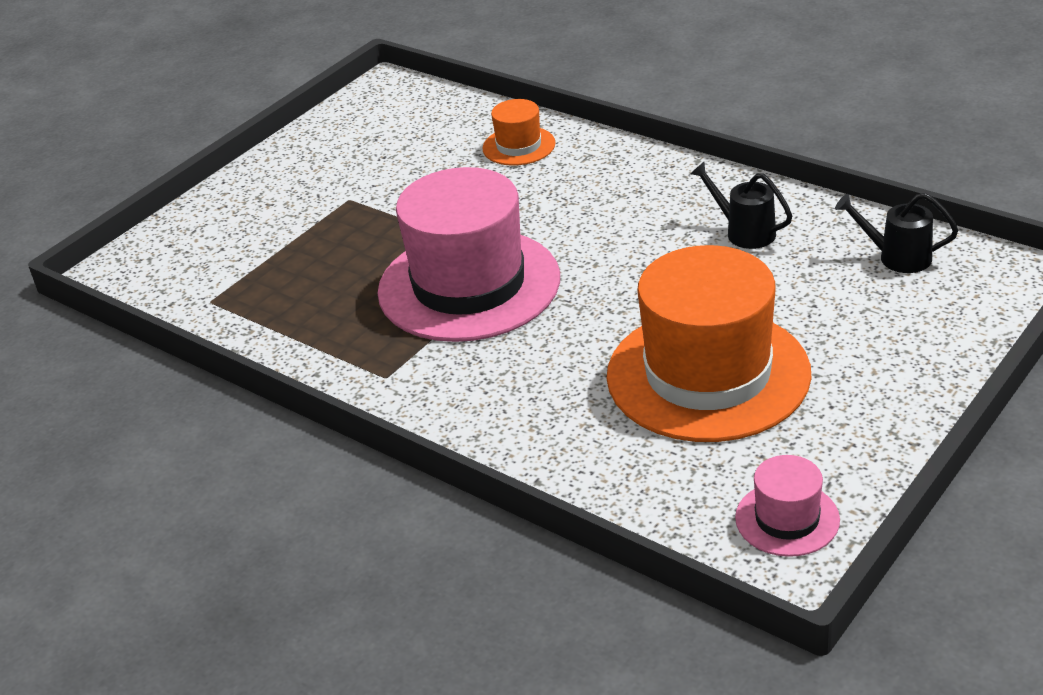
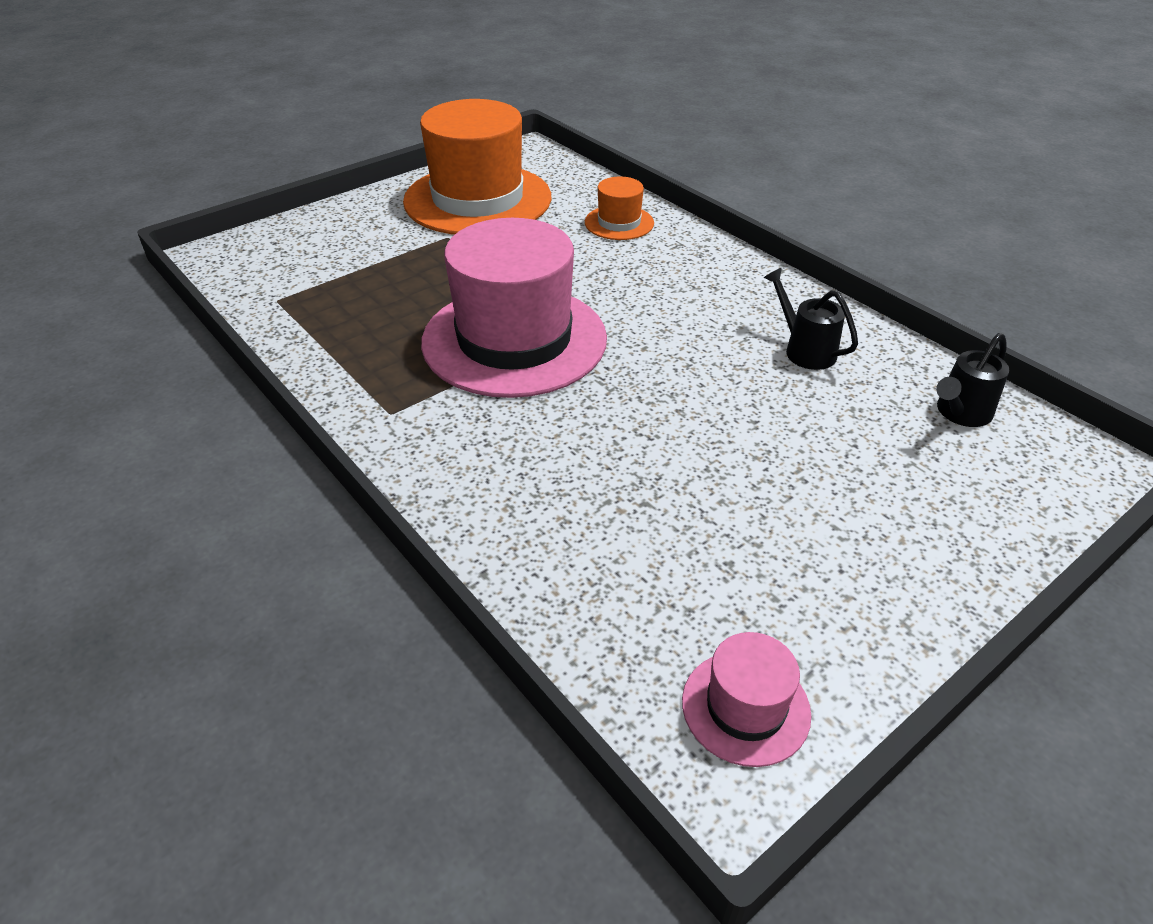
camera: 10 degrees right, 5 degrees up
orange hat [607,245,811,442] -> orange hat moved to [403,99,551,235]
black watering can [835,193,958,273] -> black watering can turned 75 degrees counterclockwise [936,333,1009,427]

